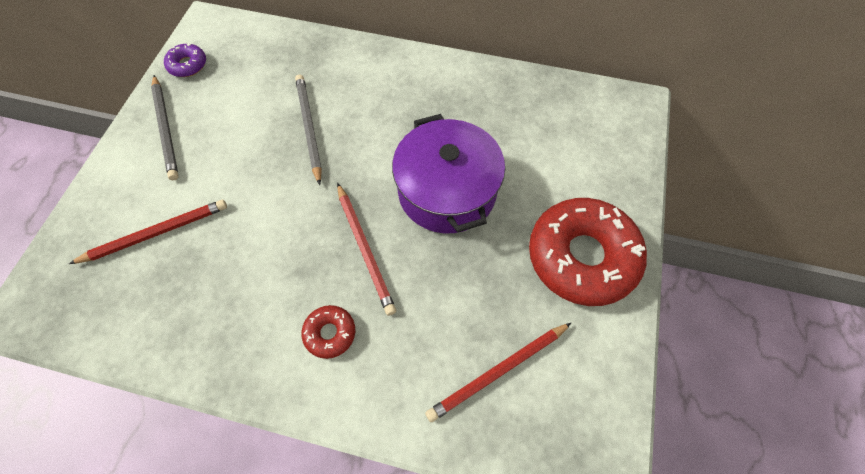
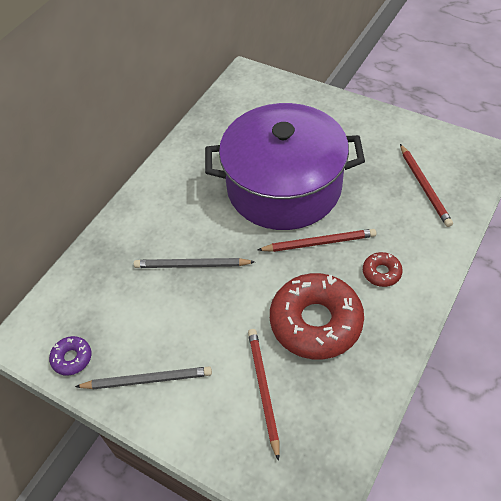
camera: 70 degrees left, 10 degrees down
purple pot [392,114,505,233] -> purple pot [205,103,365,230], size x1.53
red donut [529,198,647,306] -> red donut moved to [270,273,364,359]

